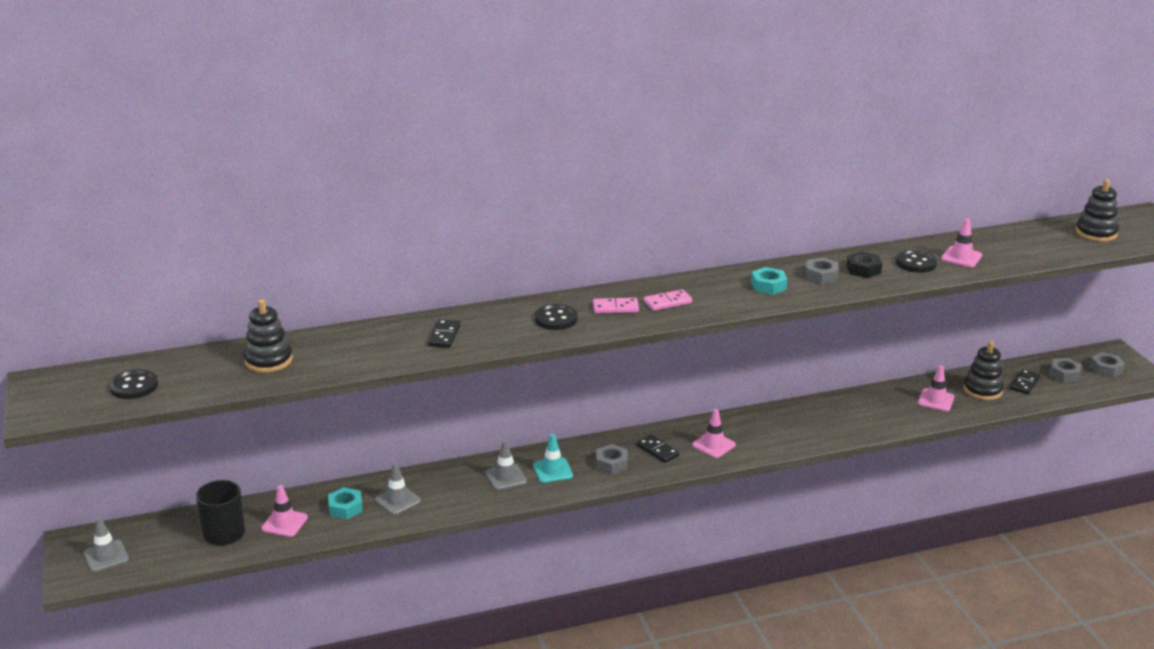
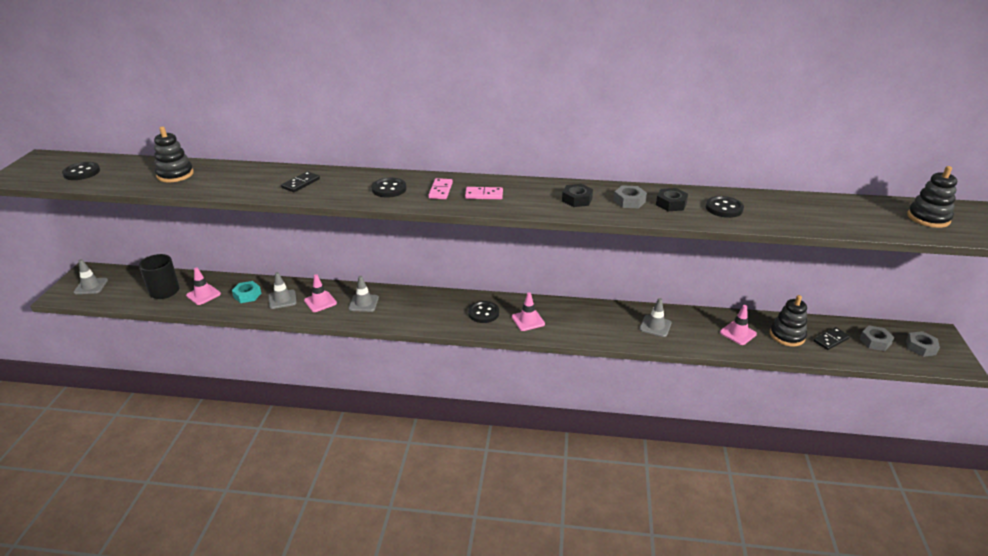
camera: 25 degrees right, 5 degrees up
turquoise traffic cone [533,434,573,483] -> none
pink domino [593,298,639,314] -> pink domino turned 75 degrees clockwise [428,178,453,199]
grey nut [596,444,628,474] -> none
black domino [637,434,679,463] -> black button [468,301,499,323]
turquoise nut [751,267,787,295] -> black nut [562,184,593,207]
pink traffic cone [941,218,982,267] -> pink traffic cone moved to [304,274,337,312]
none -> grey traffic cone [640,298,671,337]

